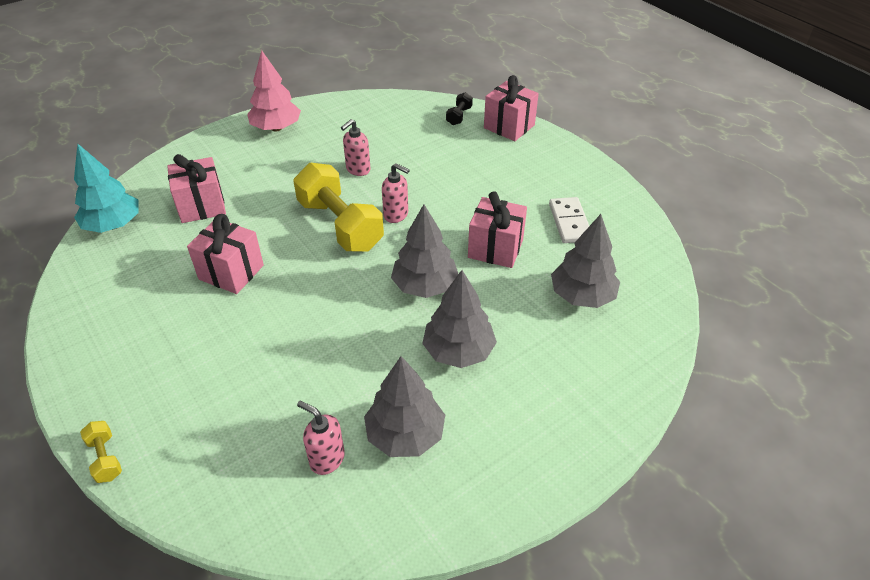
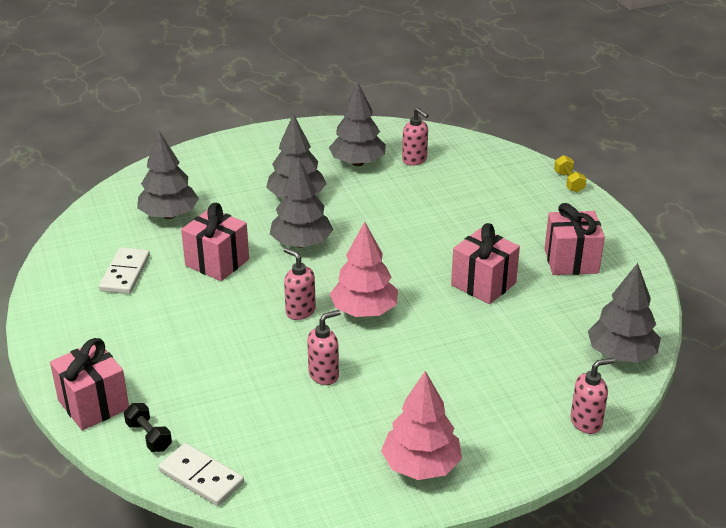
camera: 165 degrees left, 10 degrees down
turquoise tree [74,144,139,233] -> grey tree [588,263,661,363]
pink gift [167,154,226,223] -> pink gift moved to [544,203,605,275]
yellow dumbbell [293,163,384,251] -> pink tree [330,221,398,317]
black dumbbell [446,92,473,125] -> black dumbbell turned 75 degrees counterclockwise [124,403,172,452]
none -> white domino [159,443,244,506]
none -> pink soap dispenser [570,358,615,434]

